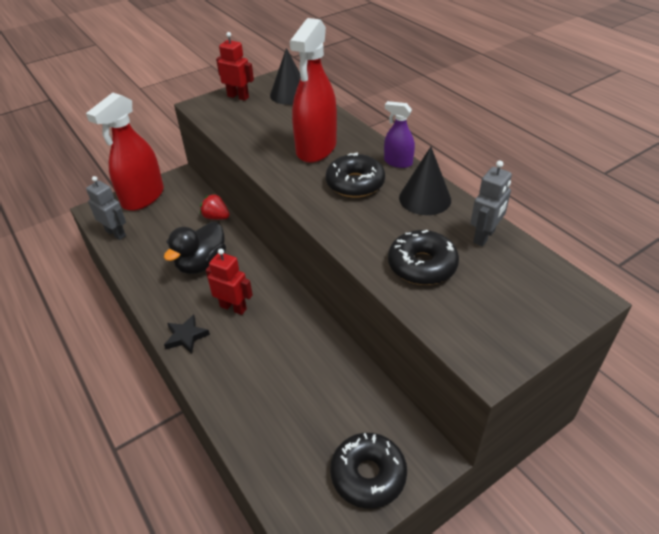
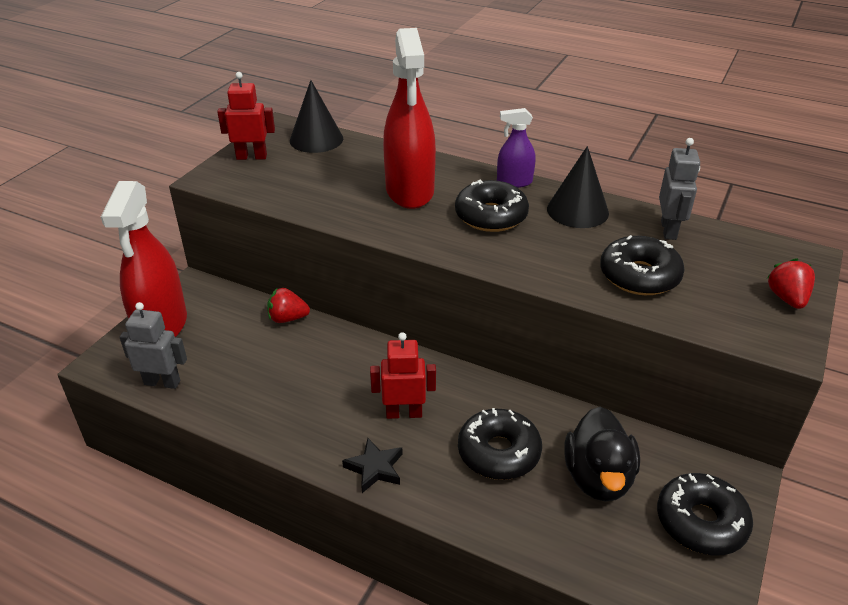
camera: 30 degrees left, 5 degrees down
black duck [164,222,226,274] -> black duck moved to [565,407,640,501]
none -> black donut [458,408,542,480]
none -> red strawberry [767,258,815,309]

